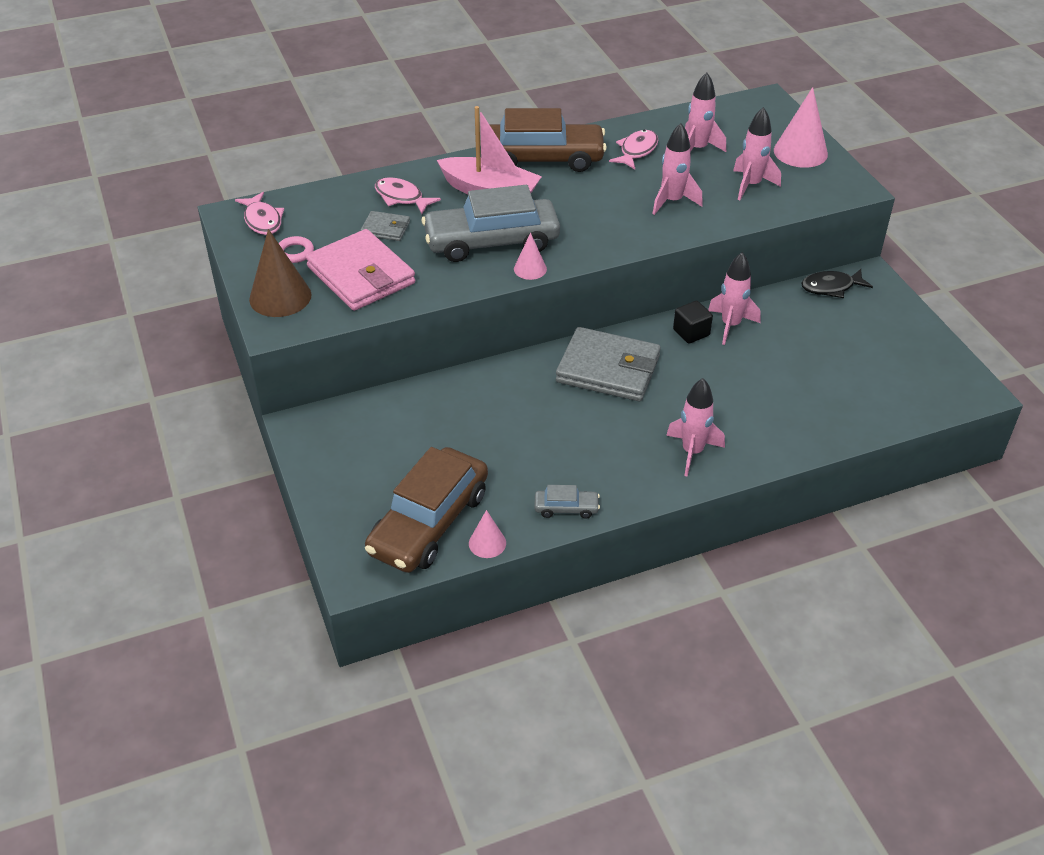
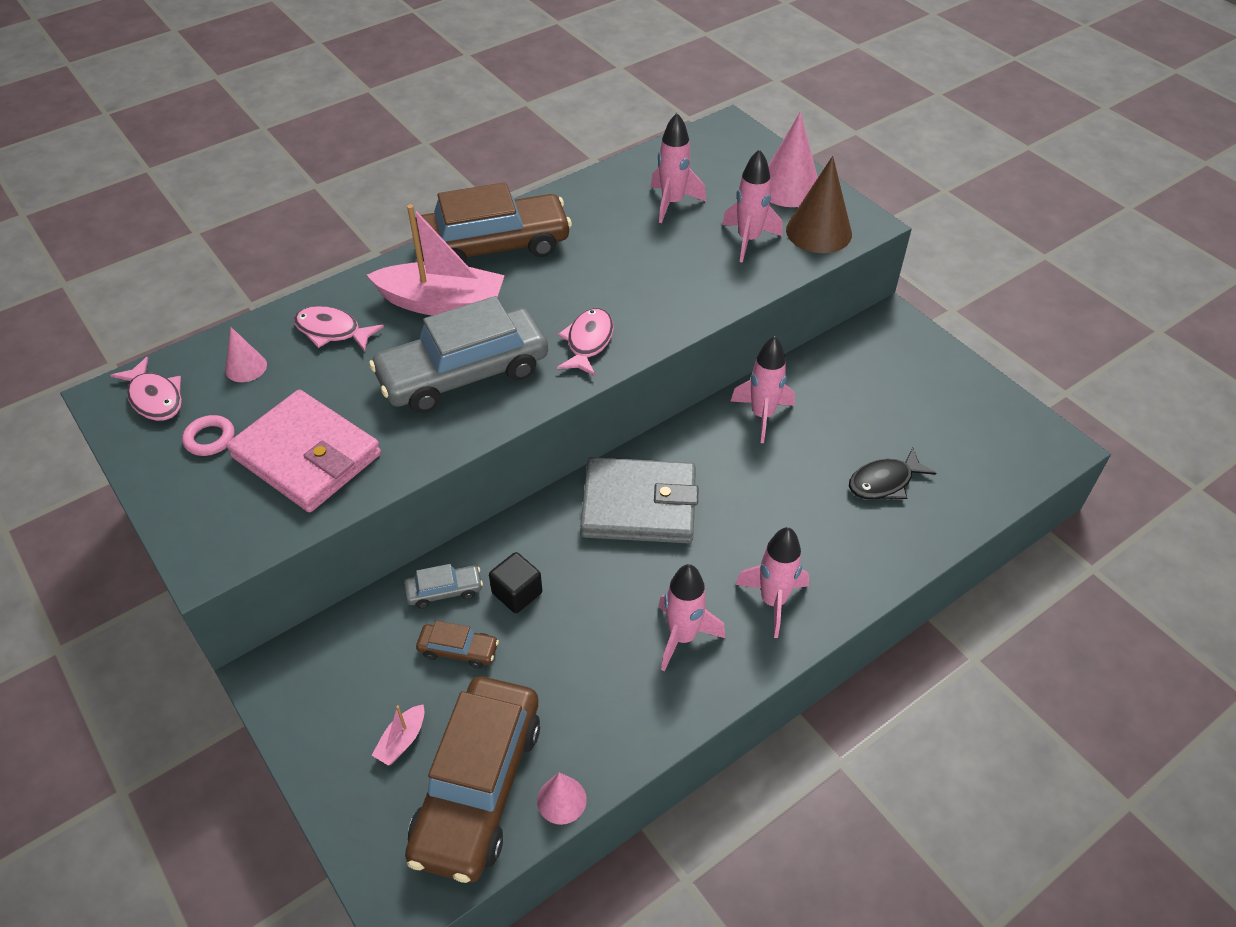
camera: 15 degrees left, 5 degrees up
brown cone [249,229,311,317] -> brown cone moved to [786,156,852,253]
grey wallet [360,211,410,241] -> none
pink cone [514,233,547,280] -> pink cone moved to [225,327,267,382]
grey car [534,485,600,519] -> grey car moved to [404,564,483,609]
pink fish [609,130,658,169] -> pink fish moved to [557,308,614,376]
pink rocket [652,123,703,215] -> pink rocket moved to [658,564,725,671]
black cube [673,301,713,343] -> black cube moved to [489,552,542,613]
black fish [801,269,873,298] -> black fish moved to [849,448,936,499]
none -> pink boat [372,704,425,766]
none -> brown car [416,621,499,669]

